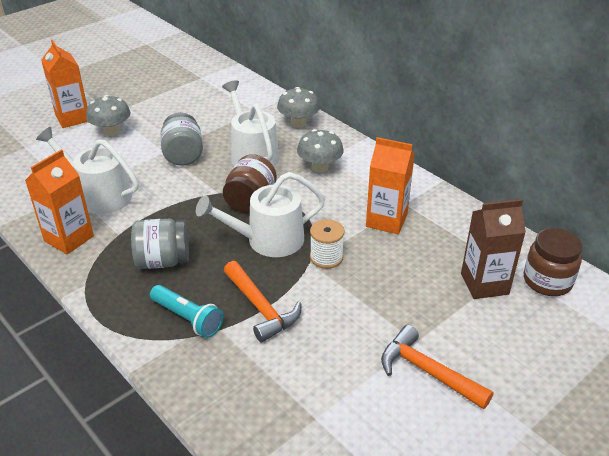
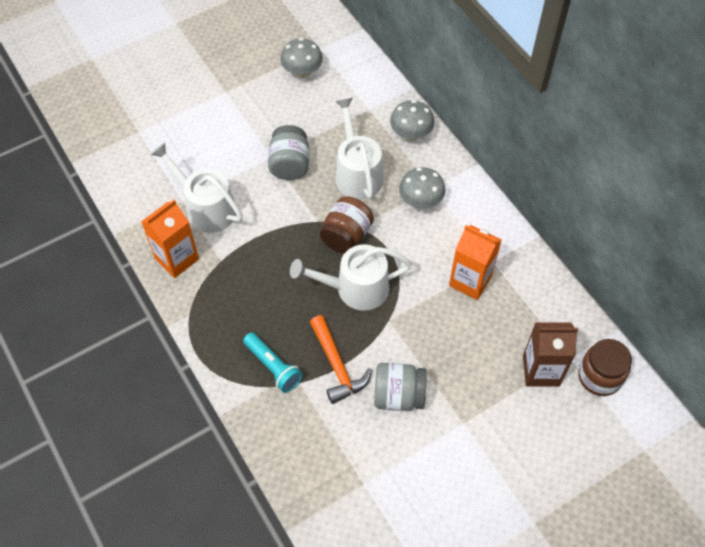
camera: 10 degrees right, 20 degrees up
orange carton [41,40,88,128] -> none
grey mushroom [86,95,130,136] -> grey mushroom moved to [280,38,323,78]
grey jar [131,219,189,269] -> grey jar moved to [374,363,427,411]
white spool [310,219,345,269] -> none
orange hammer [381,325,493,409] -> none

